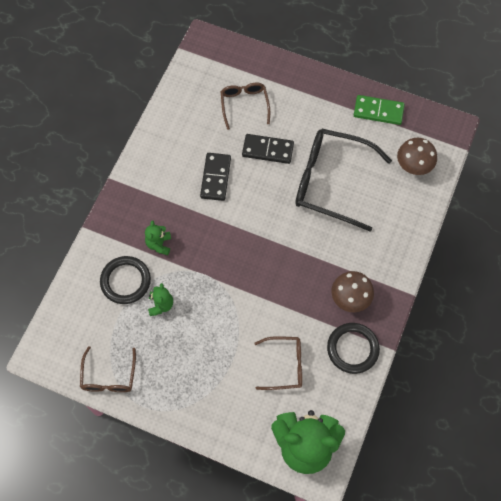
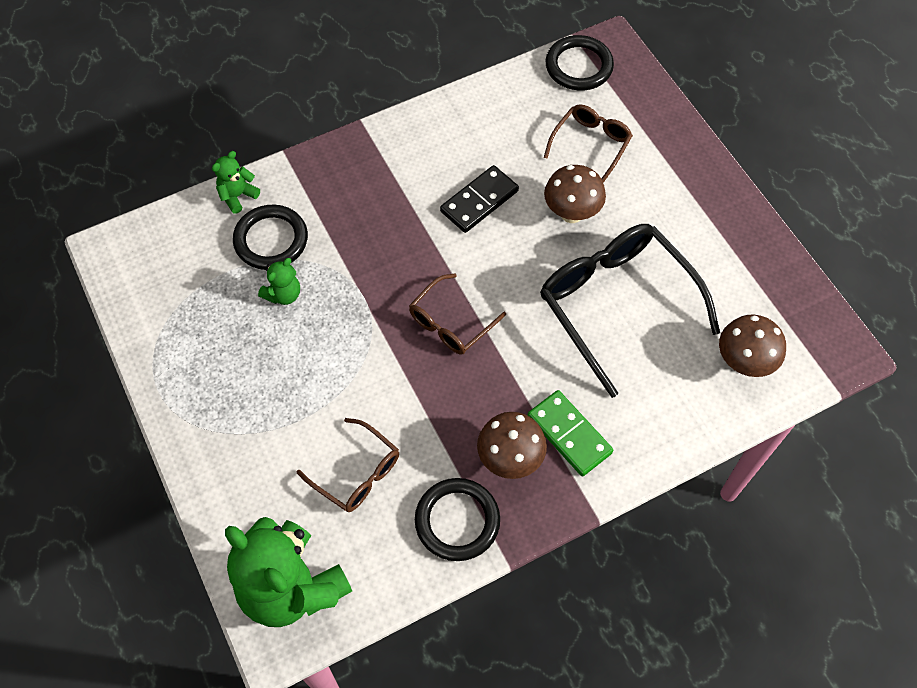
camera: 40 degrees right, 5 degrees down
brown glasses [80,346,136,392] -> brown glasses moved to [409,273,506,355]
green teddy bear [145,220,171,255] -> green teddy bear moved to [212,151,260,214]
black domino [242,134,294,164] -> brown mushroom [544,165,606,223]
green domino [354,95,405,125] -> green domino moved to [527,390,613,476]
none -> black ring [546,35,614,91]

